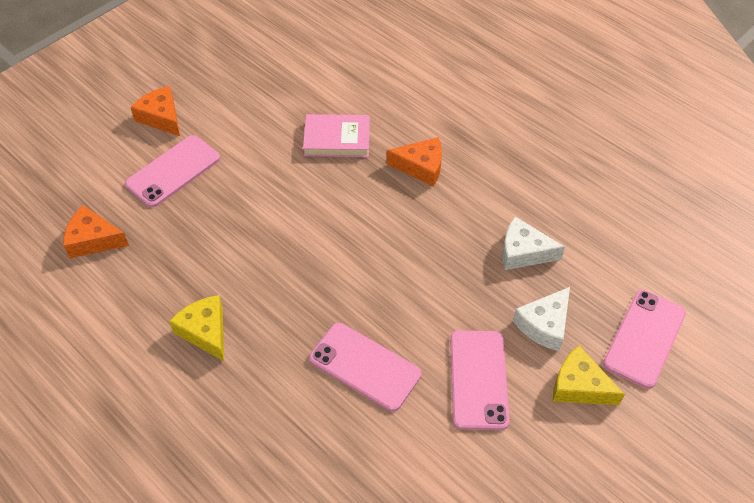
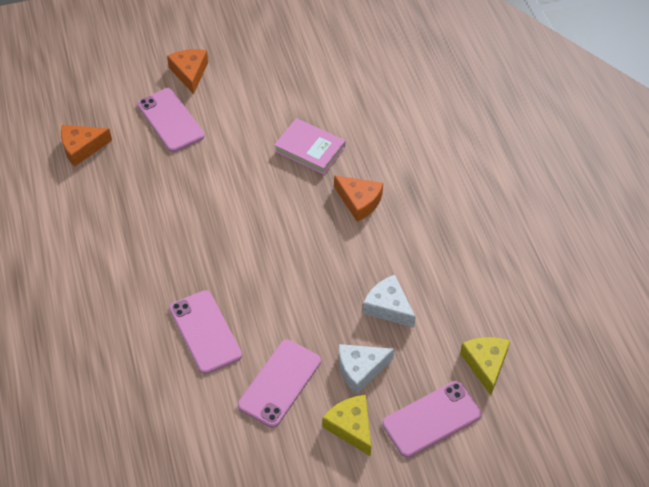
camera: 30 degrees right, 0 degrees up
orange cheese [63,205,129,258] -> orange cheese turned 60 degrees counterclockwise [61,125,112,167]
pink phone [125,135,220,207] -> pink phone turned 75 degrees clockwise [137,88,204,152]
yellow cheese [169,295,224,361] -> yellow cheese moved to [460,337,510,395]

